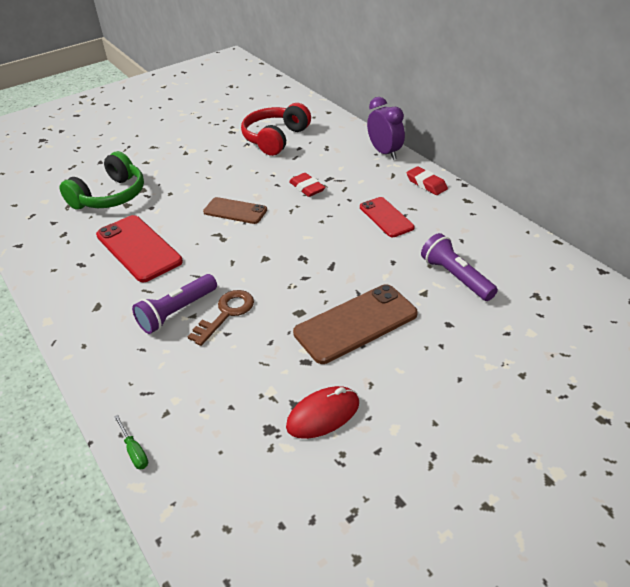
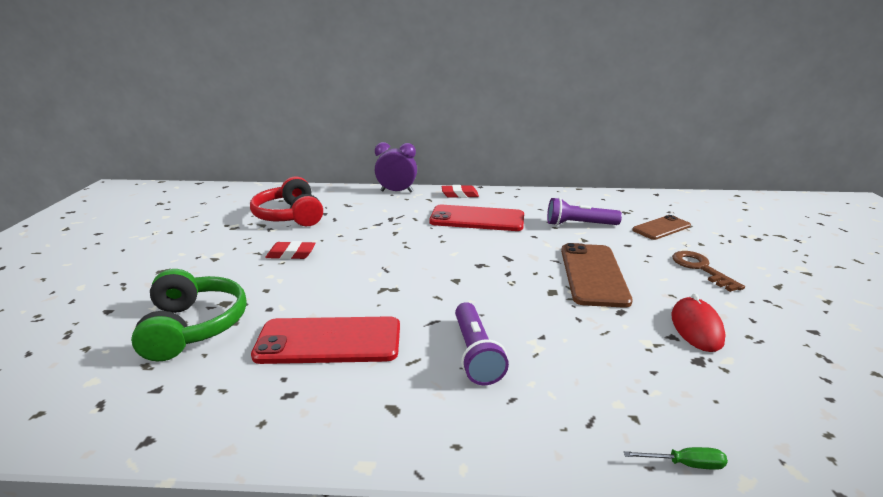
camera: 55 degrees left, 15 degrees down
brown key [188,290,254,346] -> brown key moved to [672,251,745,292]
brown phone [203,197,267,224] -> brown phone moved to [632,215,691,240]
red eraser [289,173,325,197] -> red eraser moved to [265,241,316,259]
red phone [360,197,415,237] -> red phone [430,205,524,231], size x1.60

